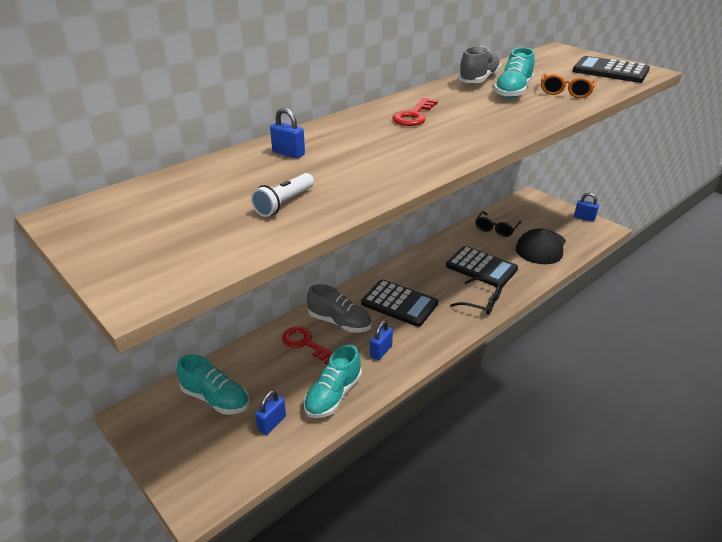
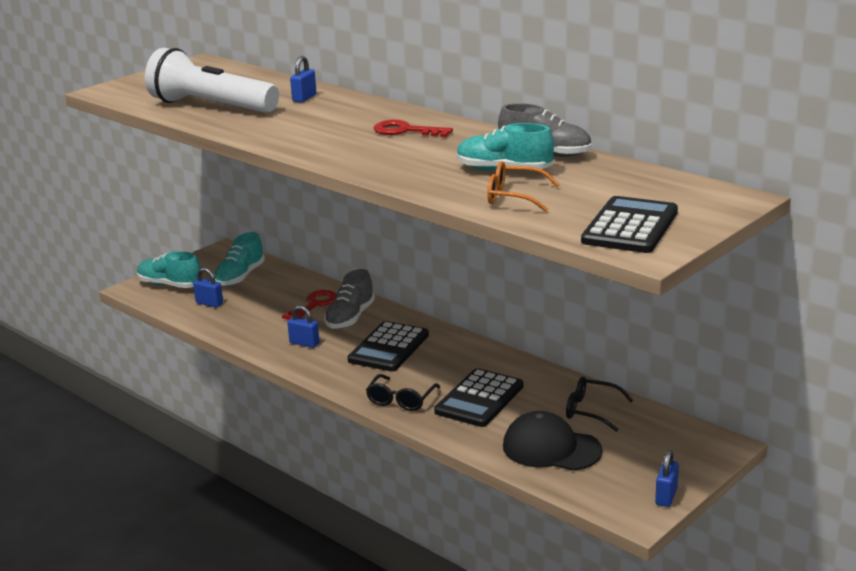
camera: 85 degrees right, 10 degrees down
white flashlight [251,173,314,217] -> white flashlight [145,48,279,113], size x2.29
turquoise shoe [304,345,362,418] -> turquoise shoe moved to [137,251,201,288]

